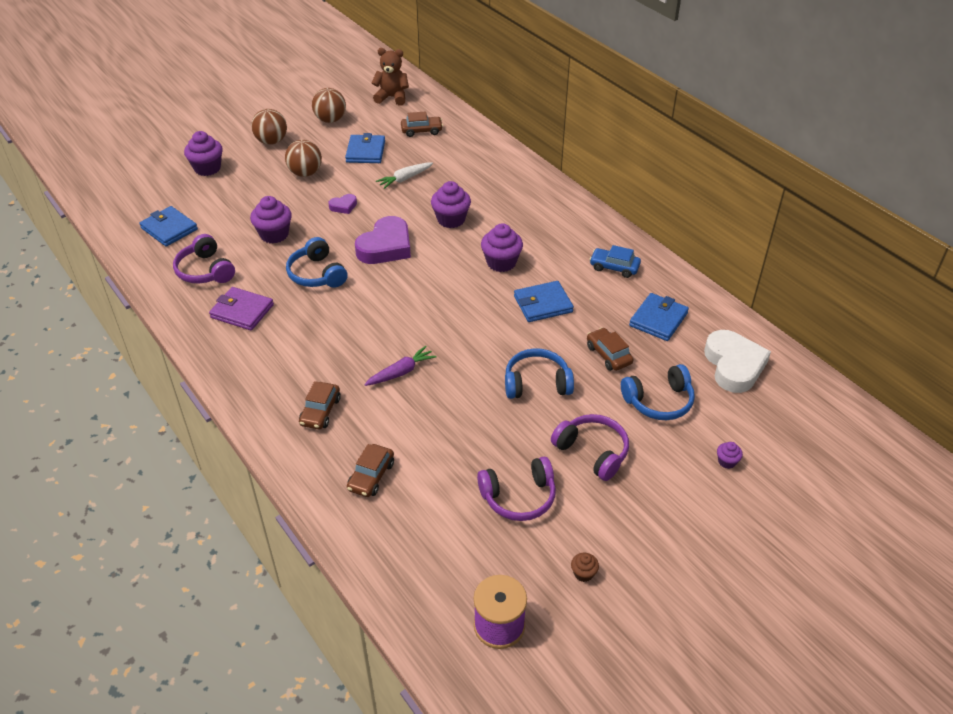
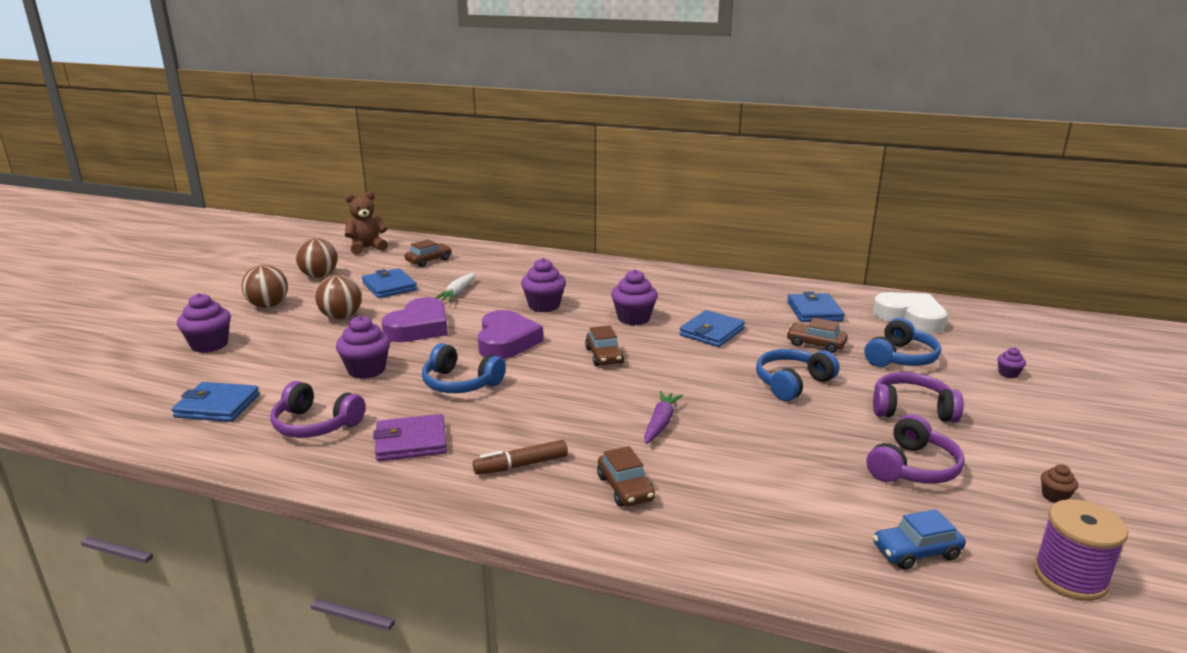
camera: 35 degrees left, 20 degrees down
purple heart [328,194,357,214] -> purple heart [381,297,448,342], size x2.12
brown car [347,444,394,497] -> brown car moved to [585,325,624,366]
blue car [590,245,641,278] -> blue car moved to [873,509,966,570]
none -> brown marker [473,440,568,475]

